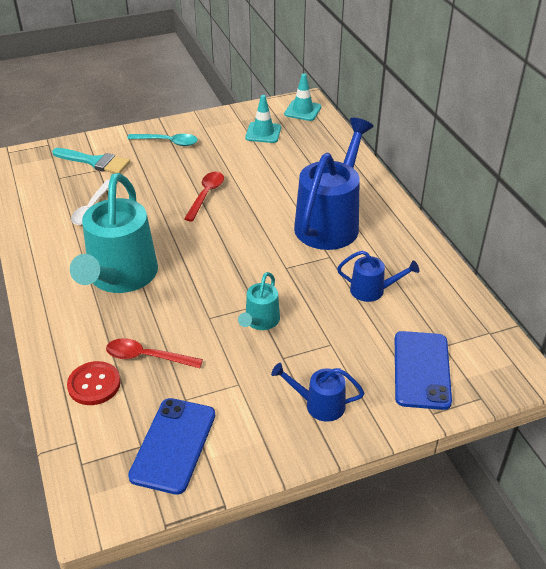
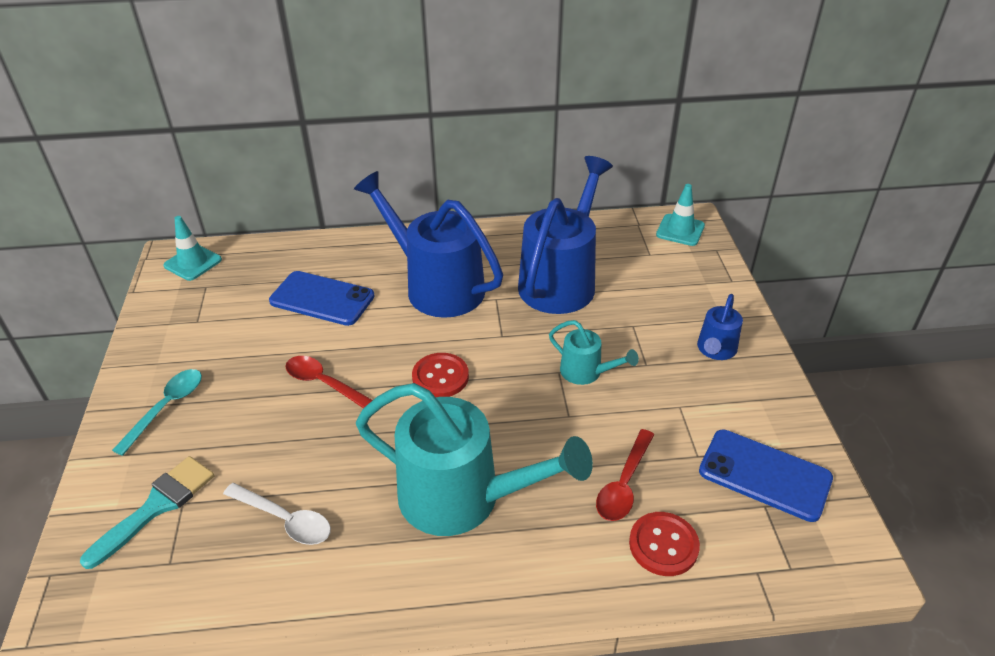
camera: 75 degrees left, 0 degrees up
turquoise traffic cone [245,95,281,143] -> turquoise traffic cone moved to [656,184,705,246]
blue watering can [337,250,419,302] -> blue watering can [518,156,613,314], size x2.11
blue phone [395,331,452,410] -> blue phone moved to [269,271,375,326]
none -> red button [412,353,469,397]

